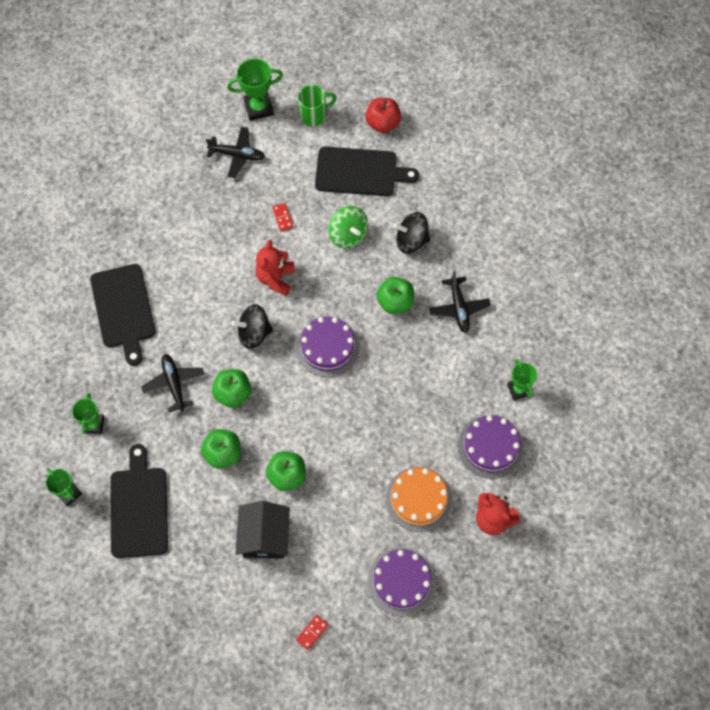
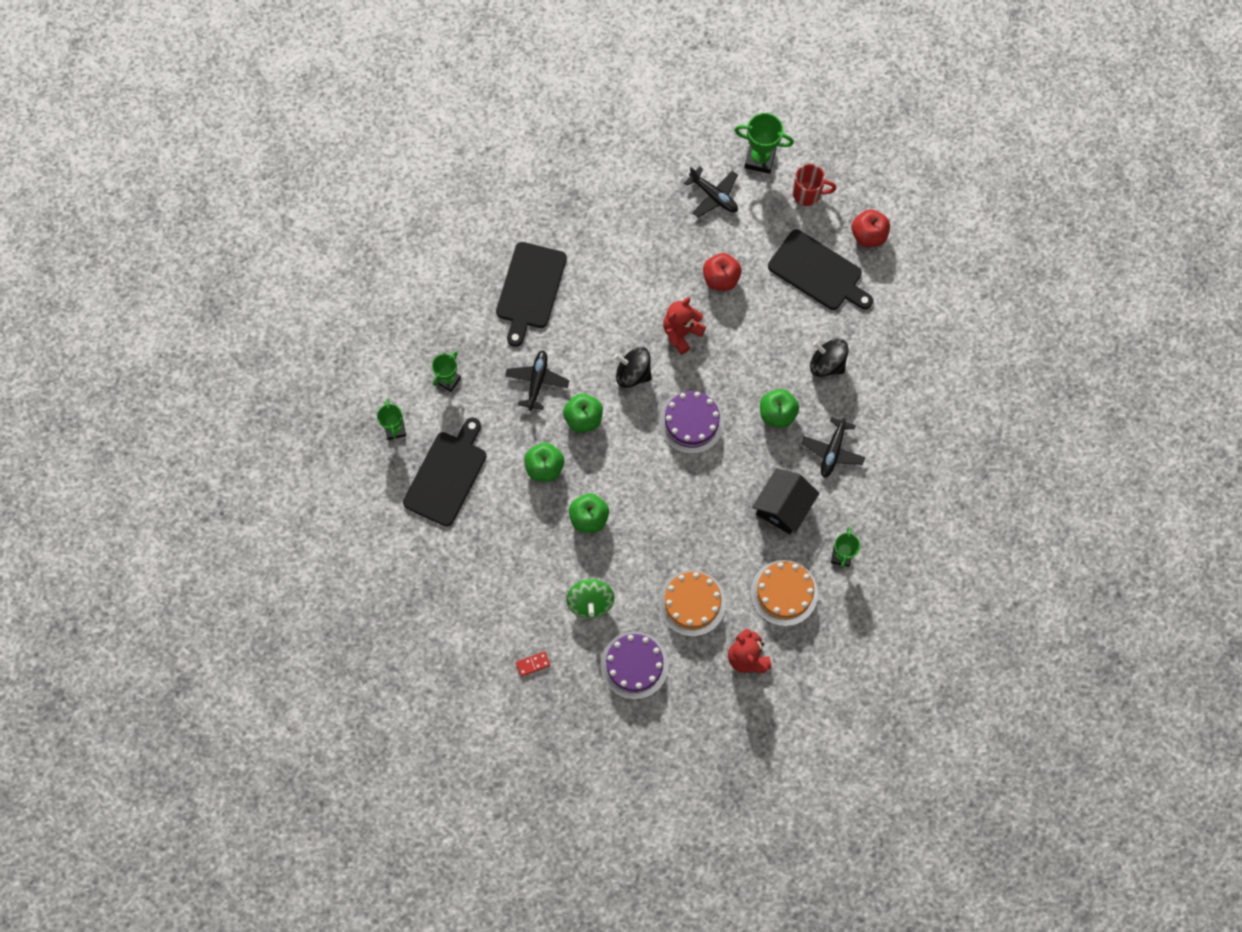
camera: 30 degrees right, 5 degrees up
black house [235,501,290,559] -> black house moved to [752,468,820,534]
red domino [272,203,293,231] -> red apple [703,253,742,291]
green mug [298,85,337,127] -> red mug [793,164,836,206]
green spinning top [329,206,368,248] -> green spinning top moved to [566,579,614,618]
purple cake [458,415,524,479] -> orange cake [751,560,818,626]

